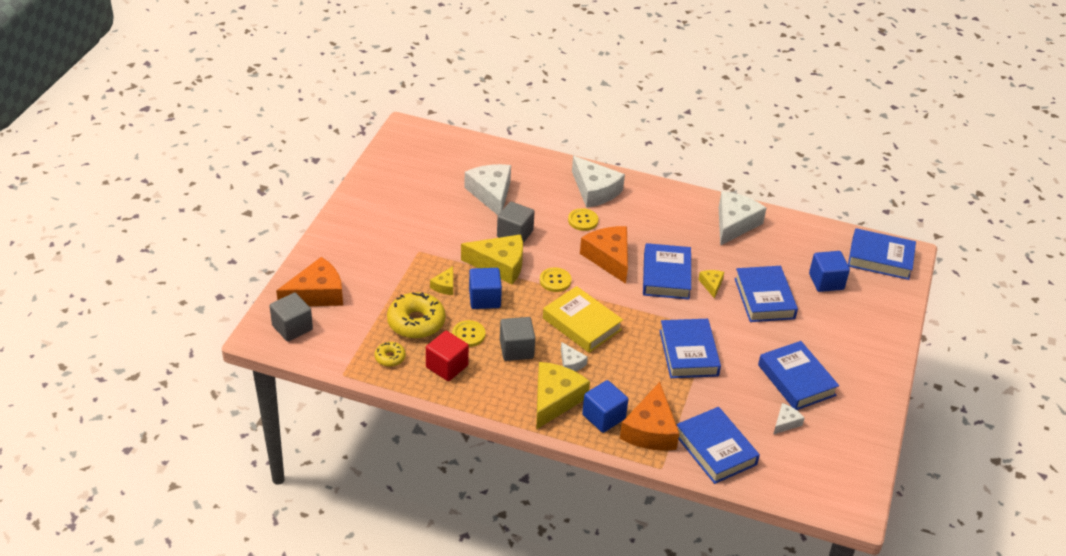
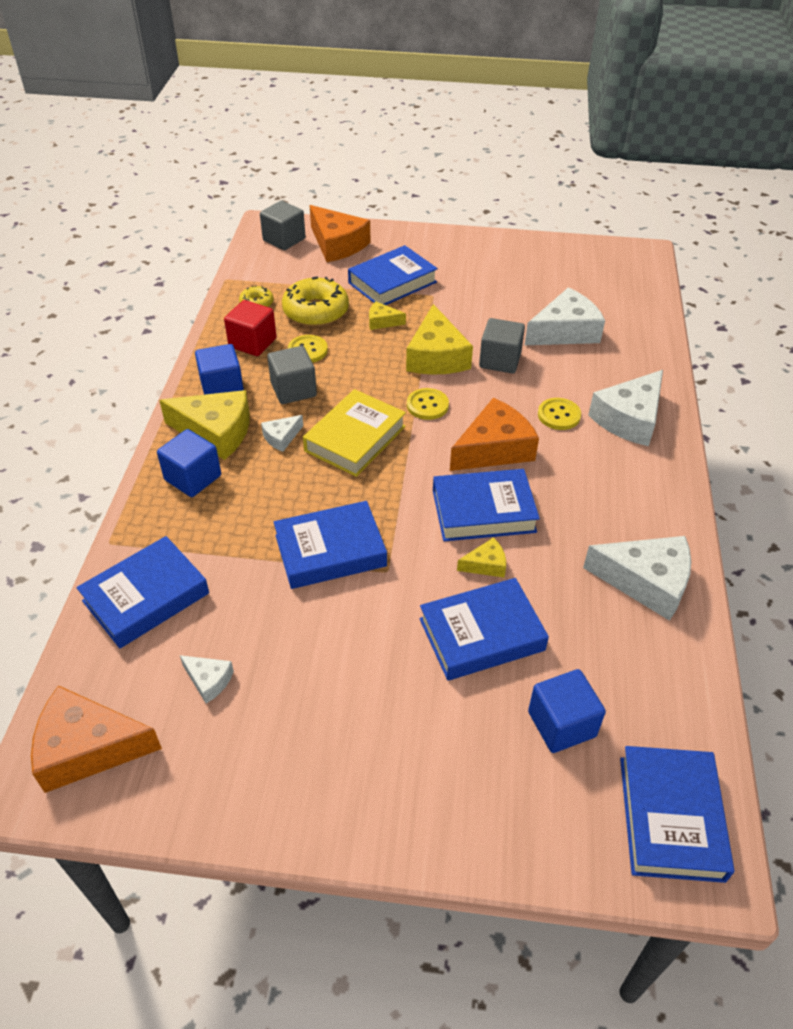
camera: 80 degrees right, 5 degrees up
blue cube [469,268,502,309] -> blue cube moved to [195,344,244,395]
orange cheese [620,382,680,451] -> orange cheese moved to [31,685,162,793]
blue book [758,341,839,410] -> blue book moved to [348,245,438,305]

